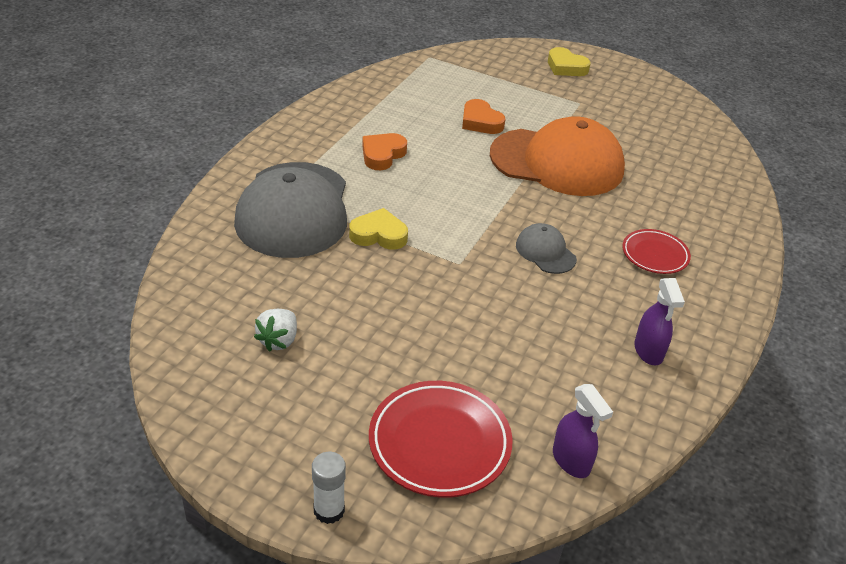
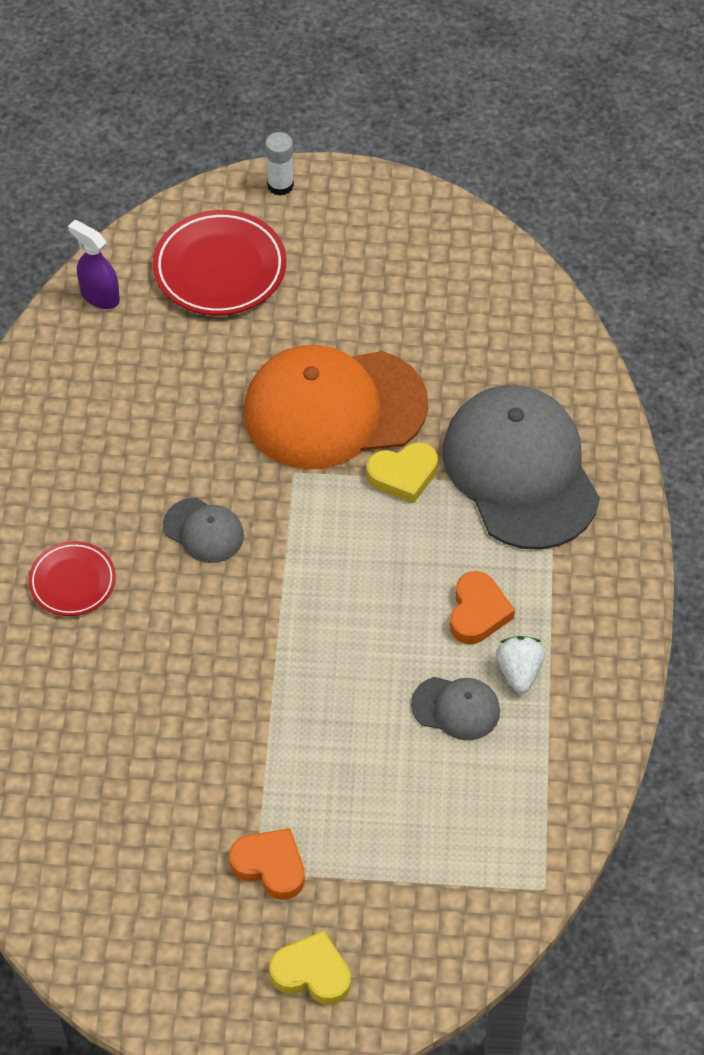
camera: 160 degrees right, 15 degrees up
white strawberry [254,309,297,352] -> white strawberry moved to [496,636,545,693]
orange heart [462,99,505,134] -> orange heart moved to [229,828,305,900]
orange cap [490,116,625,196] -> orange cap moved to [243,345,428,470]
purple spray bottle [634,278,685,366] -> none
none -> grey cap [411,677,500,740]

